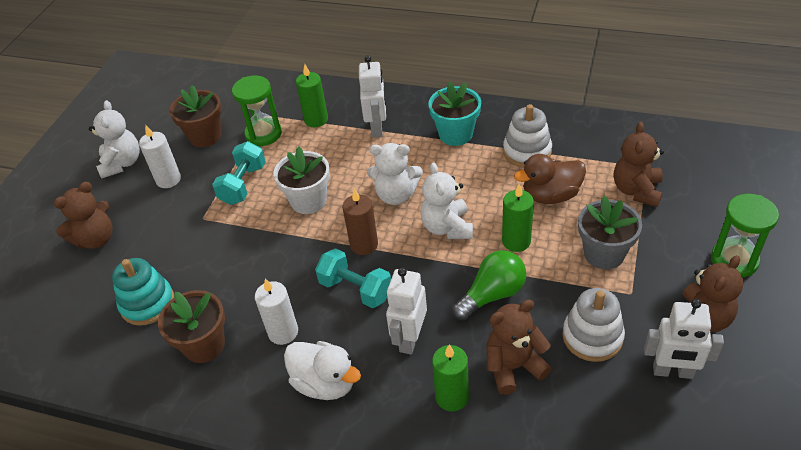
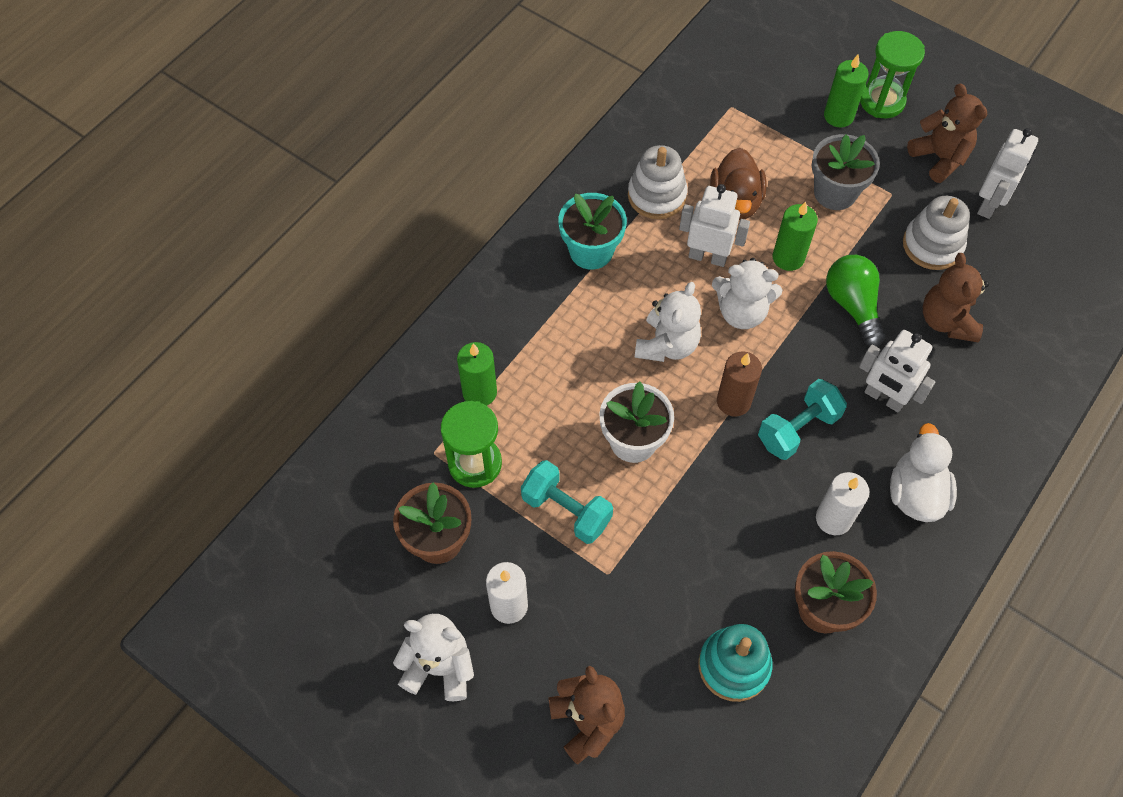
camera: 75 degrees left, 15 degrees up
white duck [284,341,361,400] -> white duck turned 45 degrees counterclockwise [890,423,957,522]
white robot [359,55,386,138] -> white robot moved to [679,184,750,267]
green candle [432,345,469,412] -> green candle moved to [824,54,869,127]
brown teddy bear [614,122,664,207] -> none

